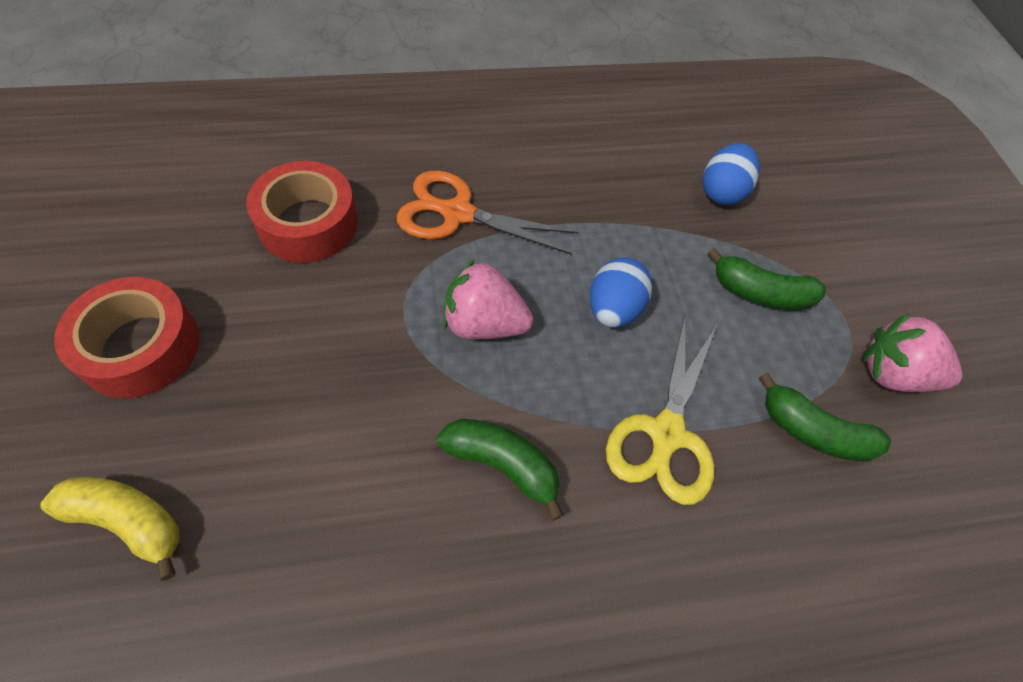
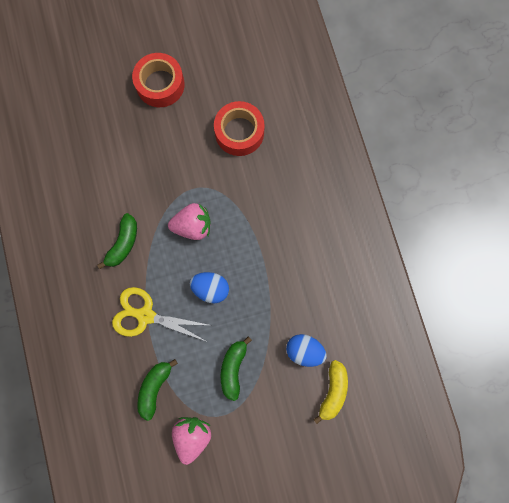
camera: 90 degrees right, 20 degrees up
yellow banana [40,477,180,581] -> yellow banana moved to [313,360,348,424]
orange scissors [397,171,578,254] -> none
pink strawberry [443,260,534,339] -> pink strawberry turned 75 degrees clockwise [168,203,211,240]

